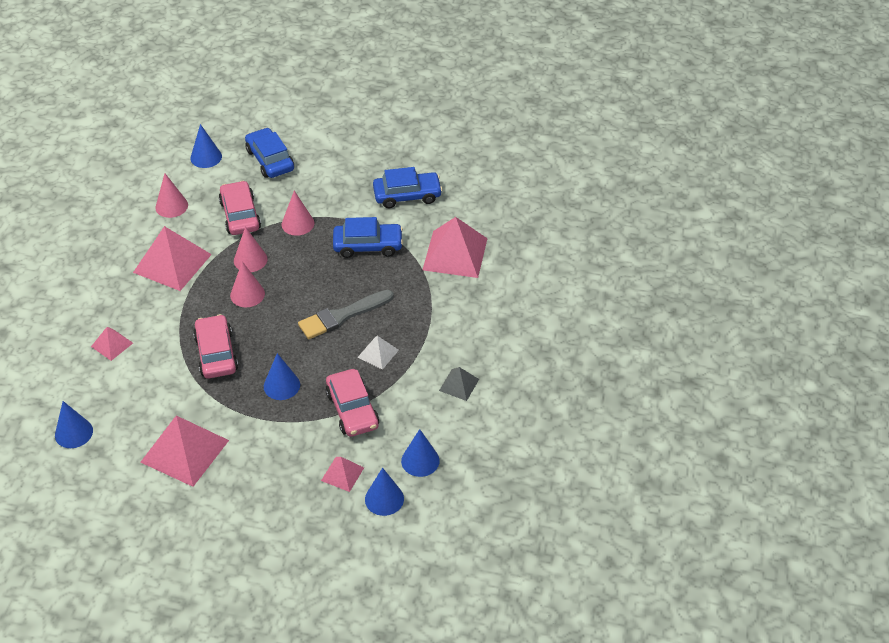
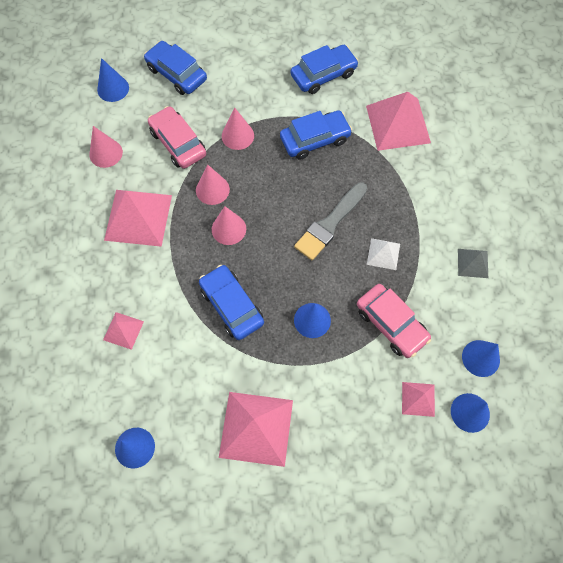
camera: 20 degrees left, 20 degrees up
pink car [193,314,238,379] -> blue car [199,265,264,340]

